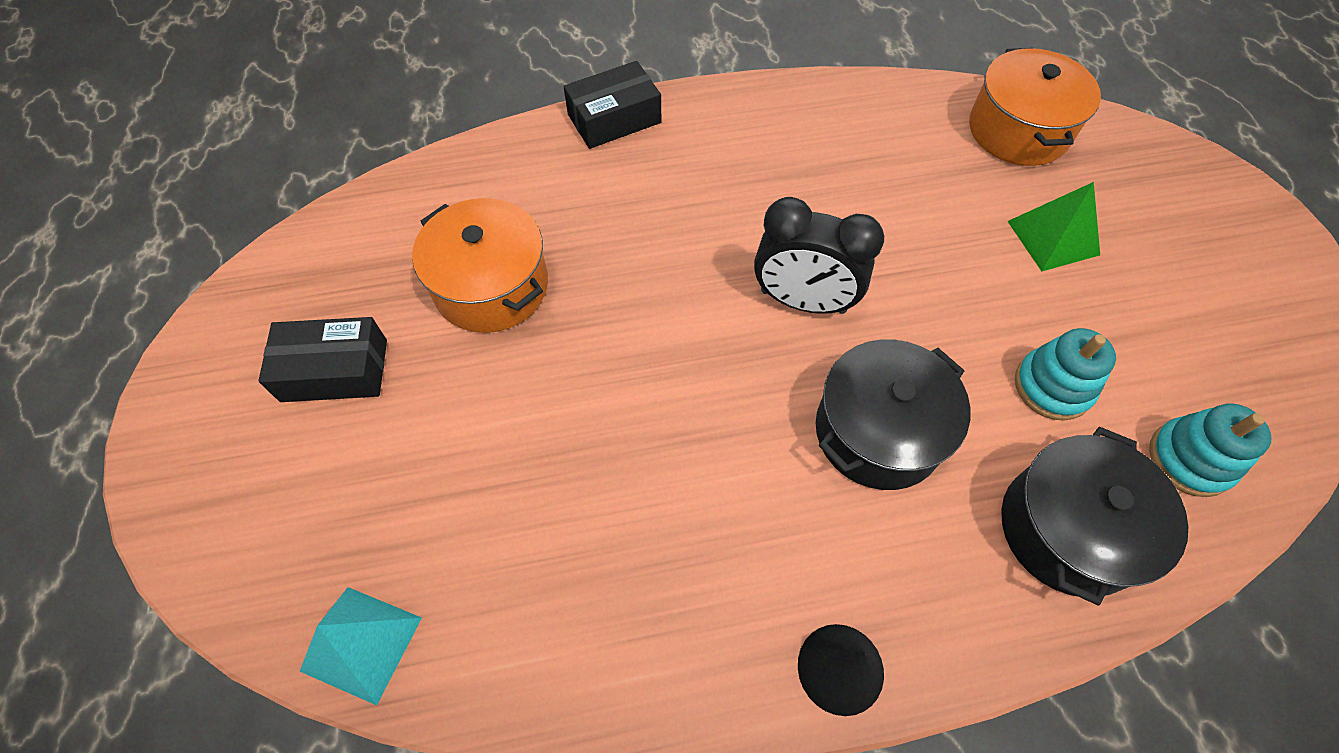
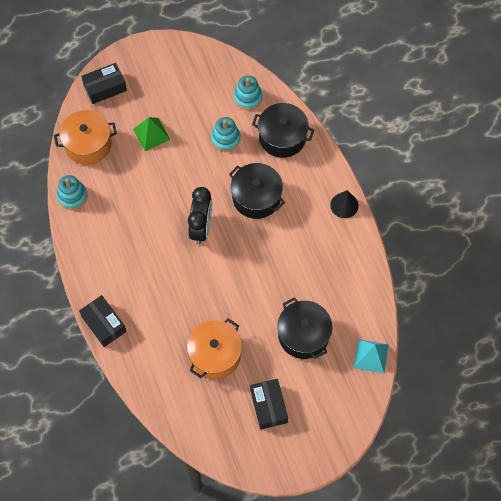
camera: 100 degrees left, 5 degrees up
none -> turquoise stacking toy [57,175,88,210]
none -> black box [81,63,127,104]
none -> black pot [277,298,332,359]

